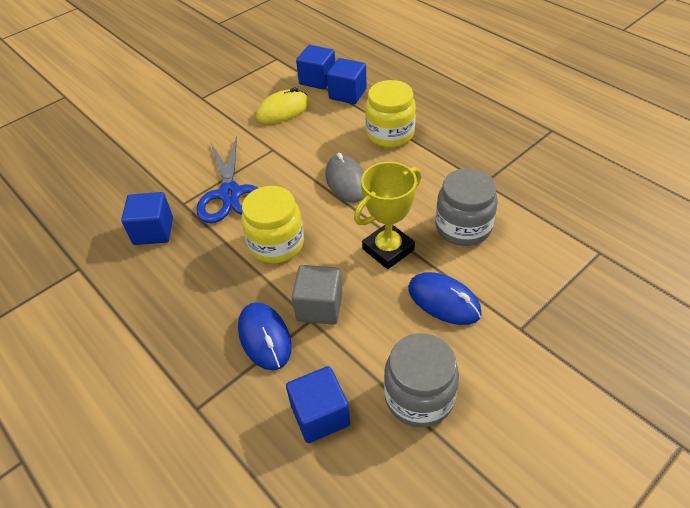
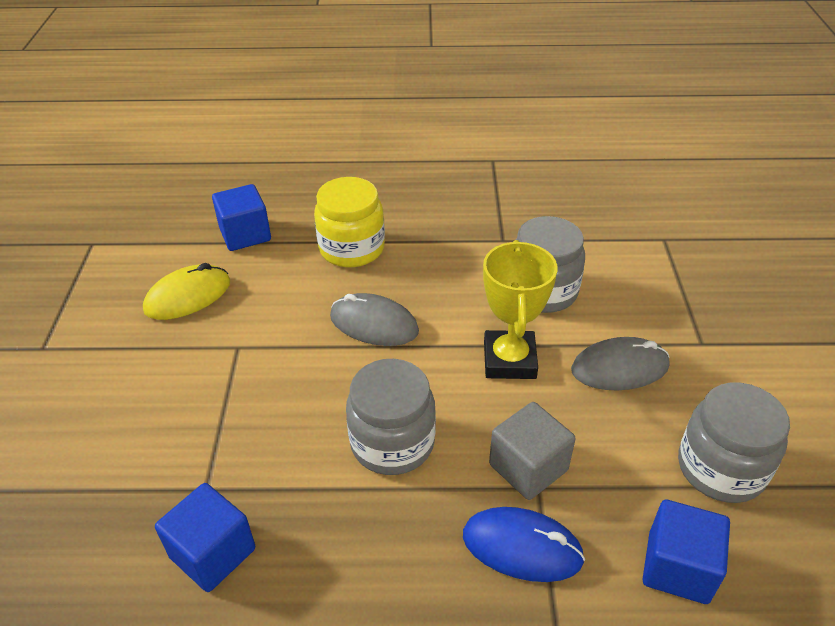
camera: 50 degrees left, 5 degrees down
blue scissors [196,136,258,223] -> none
yellow jar [241,186,304,263] -> grey jar [346,359,436,475]
yellow mouse [256,87,309,124] -> yellow mouse turned 45 degrees clockwise [143,263,230,320]
blue cube [296,45,335,90] -> none
blue mouse [408,272,482,325] -> grey mouse [571,337,669,390]

